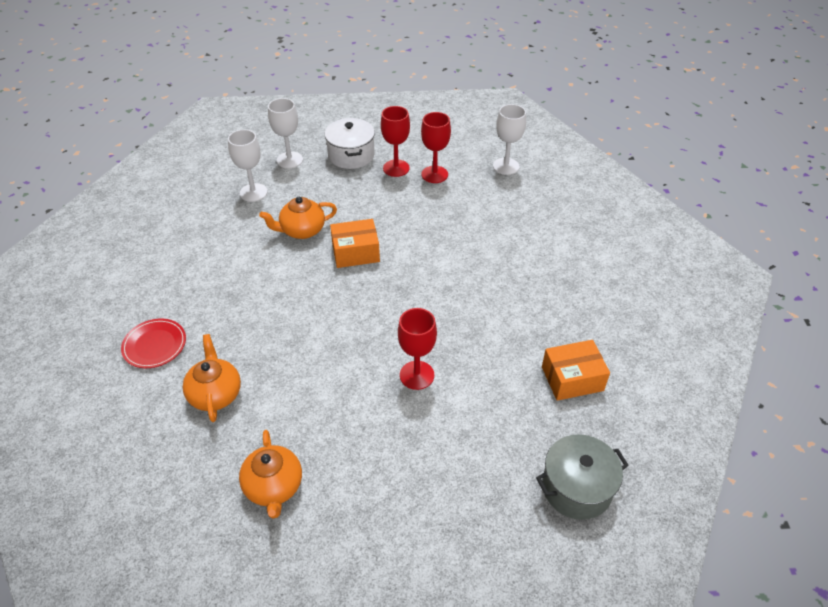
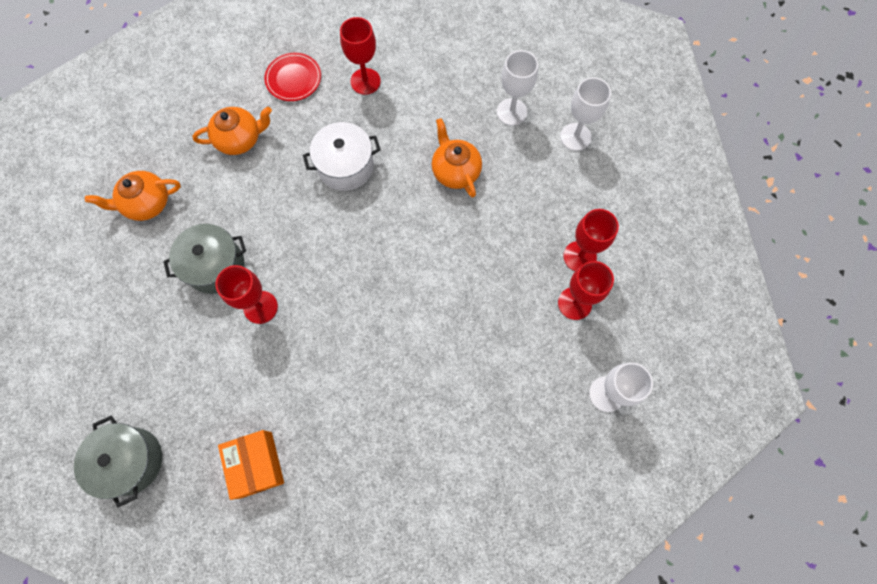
camera: 85 degrees right, 25 degrees up
white pot [324,118,375,169] -> white pot moved to [303,122,380,191]
orange box [330,219,380,268] -> none
none -> grey pot [163,224,246,294]
none -> red goblet [340,17,381,95]

